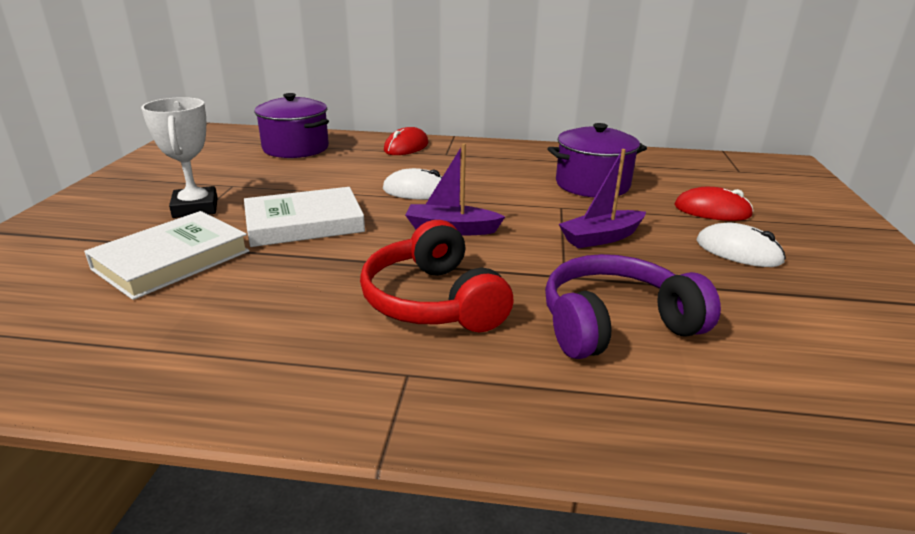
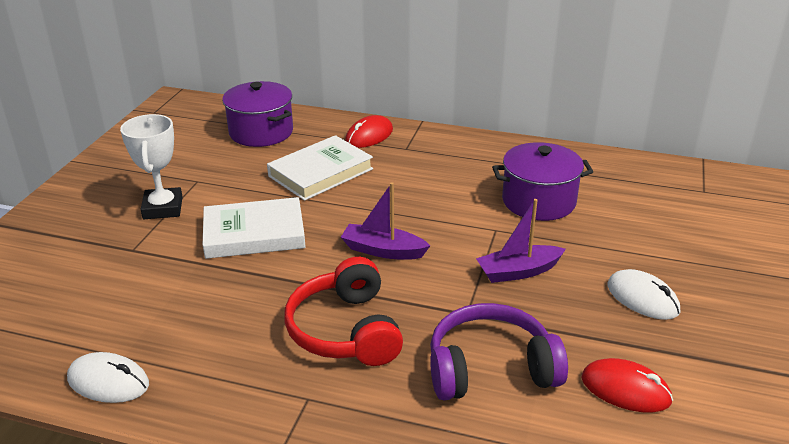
camera: 10 degrees right, 5 degrees up
white book [84,211,250,300] -> white book moved to [267,135,373,201]
white mouse [383,168,442,200] -> white mouse moved to [67,352,149,403]
red mouse [674,187,753,221] -> red mouse moved to [582,358,673,413]

